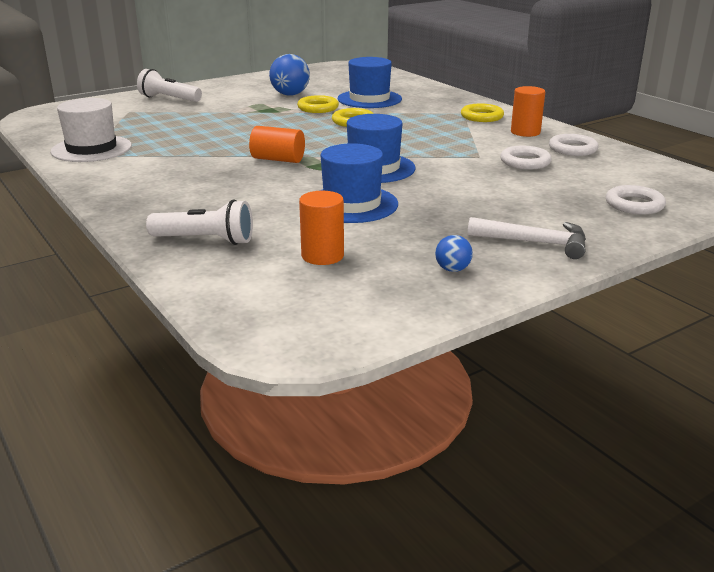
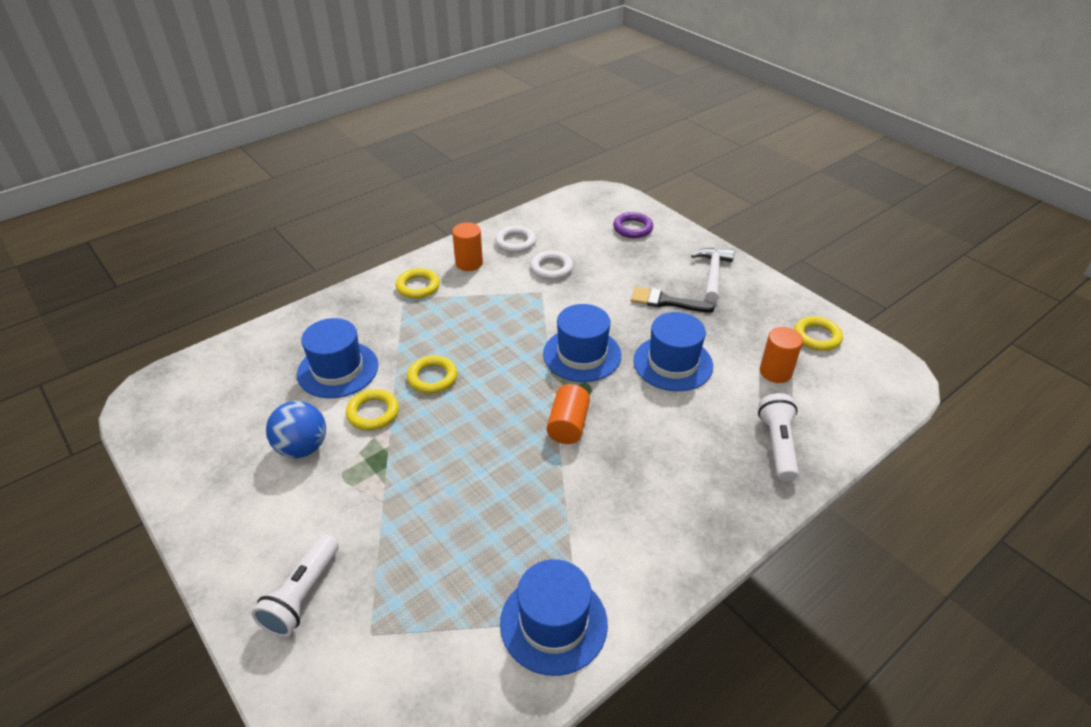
camera: 95 degrees left, 15 degrees up
white hat [51,98,132,162] -> blue hat [500,559,608,676]
blue ball [435,235,473,272] -> none
white ring [606,185,666,215] -> purple ring [613,212,653,238]
none -> black brush [631,287,715,312]
none -> yellow ring [794,316,843,351]

